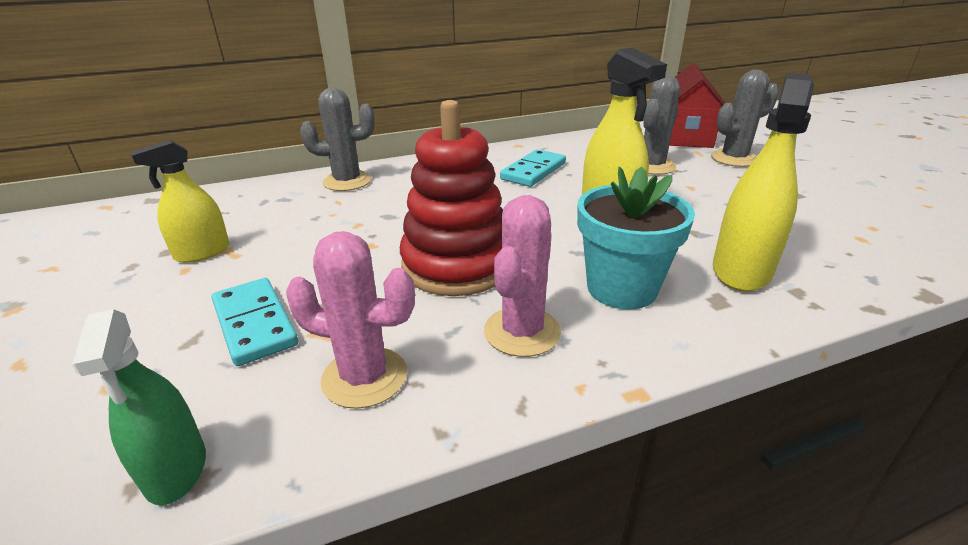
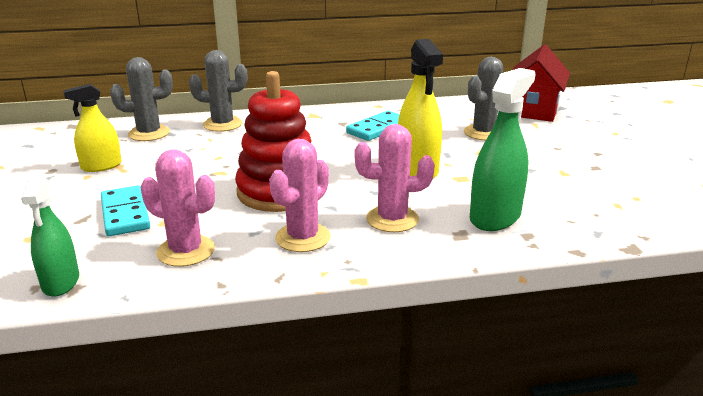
camera: 10 degrees right, 5 degrees down
turquoise flower pot [577,167,695,309] -> pink cactus [355,124,435,232]
grey cactus [711,70,779,167] -> grey cactus moved to [110,57,173,141]
yellow spray bottle [713,73,814,291] -> green spray bottle [470,68,536,231]

